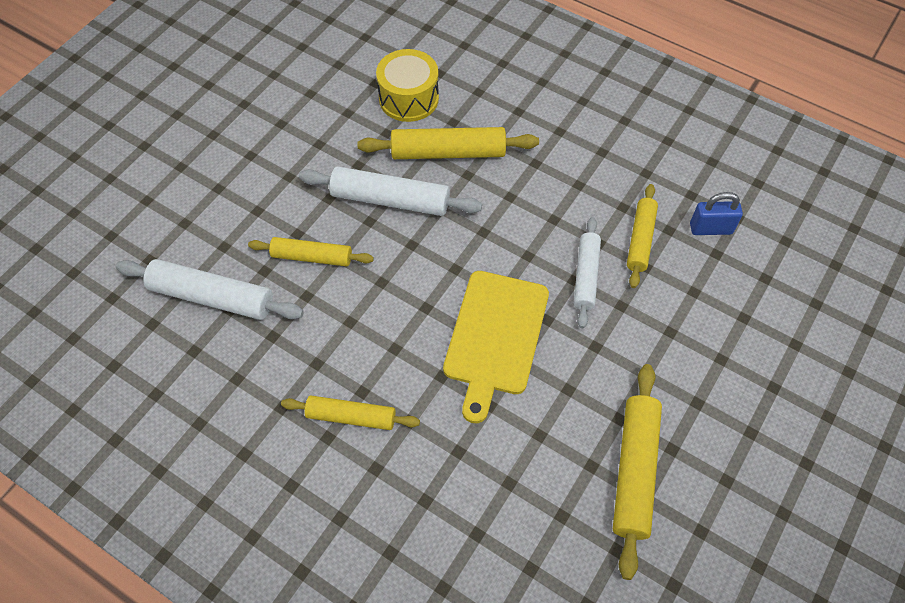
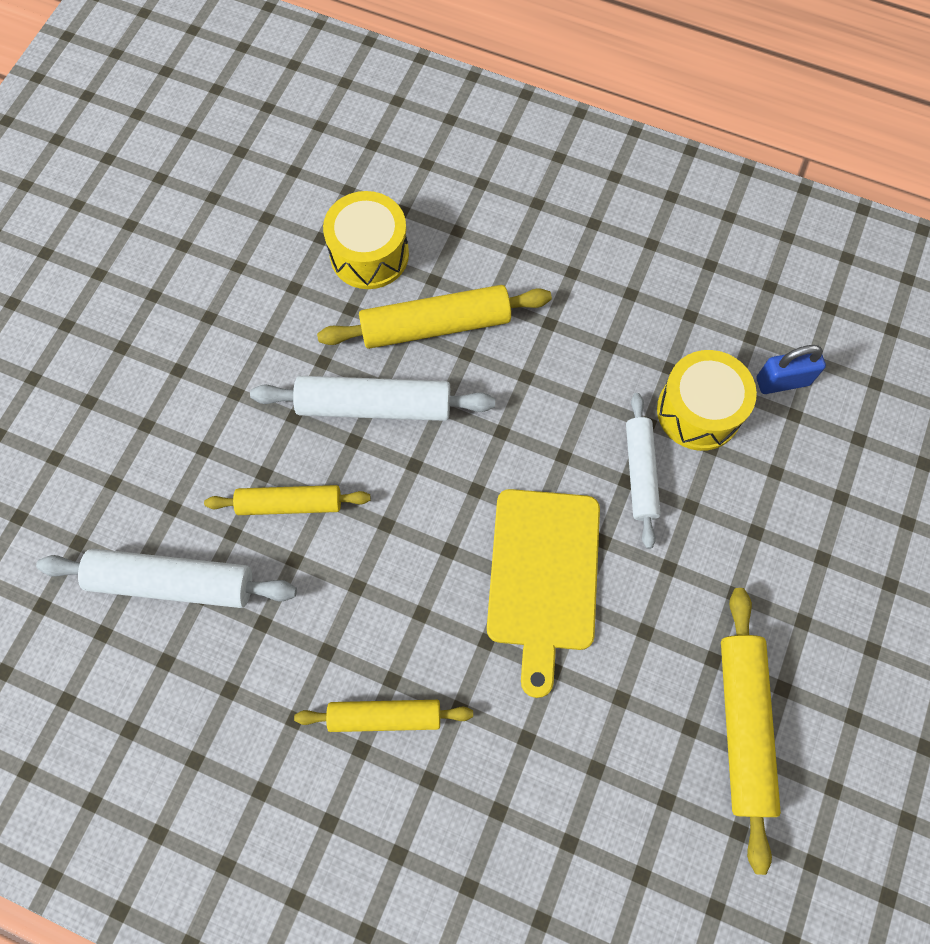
camera: 10 degrees left, 10 degrees up
yellow rolling pin [627,184,658,288] -> yellow drum [657,350,757,451]

